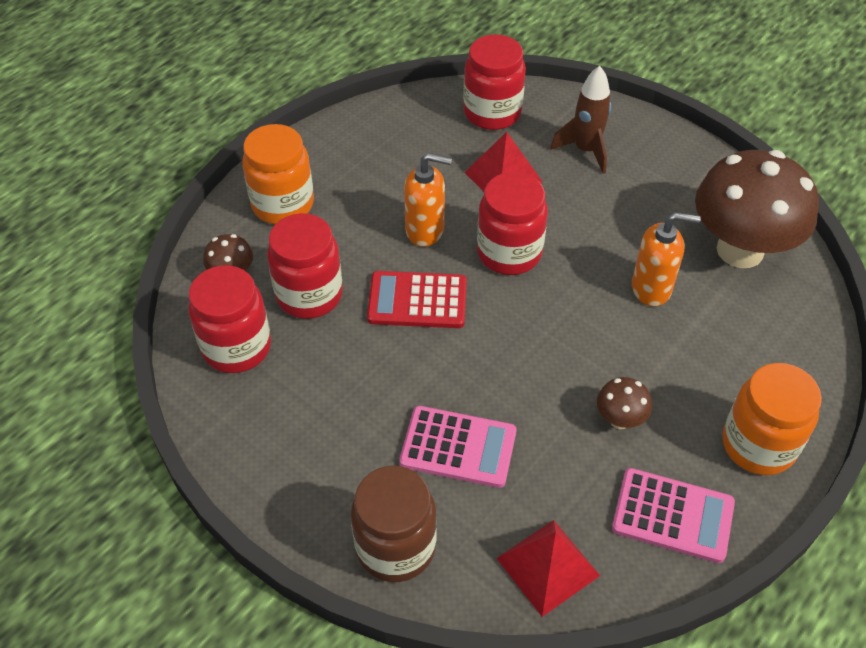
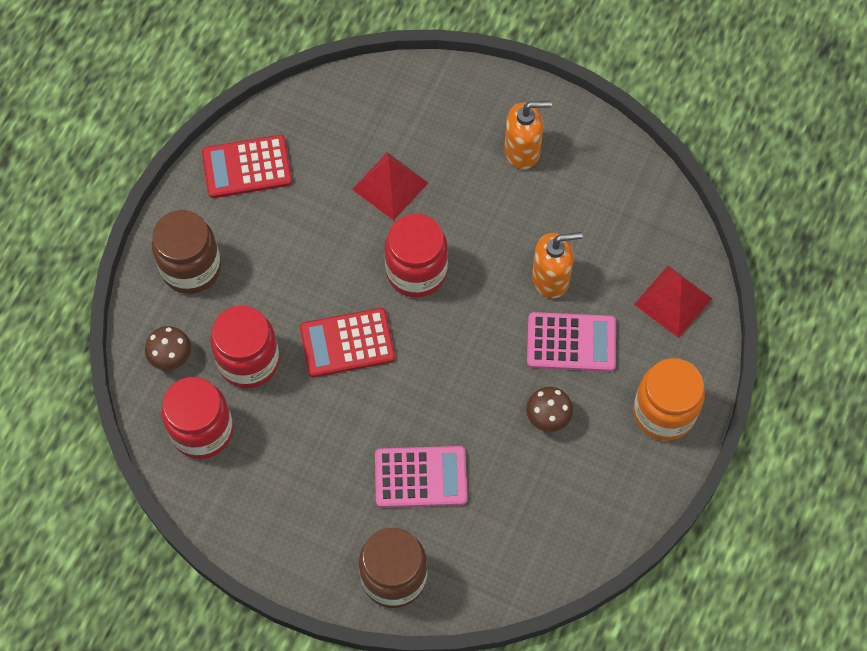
camera: 15 degrees left, 15 degrees up
orange jar [242,124,314,224] -> brown jar [152,210,221,294]
orange soap dispenser [404,153,452,247] -> orange soap dispenser moved to [504,101,552,169]
red jar [463,34,526,130] -> none
red pyramid [496,520,600,617] -> red pyramid moved to [634,266,712,338]
brown rocket [550,66,611,174] -> none
pink calculator [612,468,735,563] -> pink calculator moved to [527,312,616,372]
brown mushroom [695,150,819,268] -> none
none -> red calculator [202,135,292,198]

